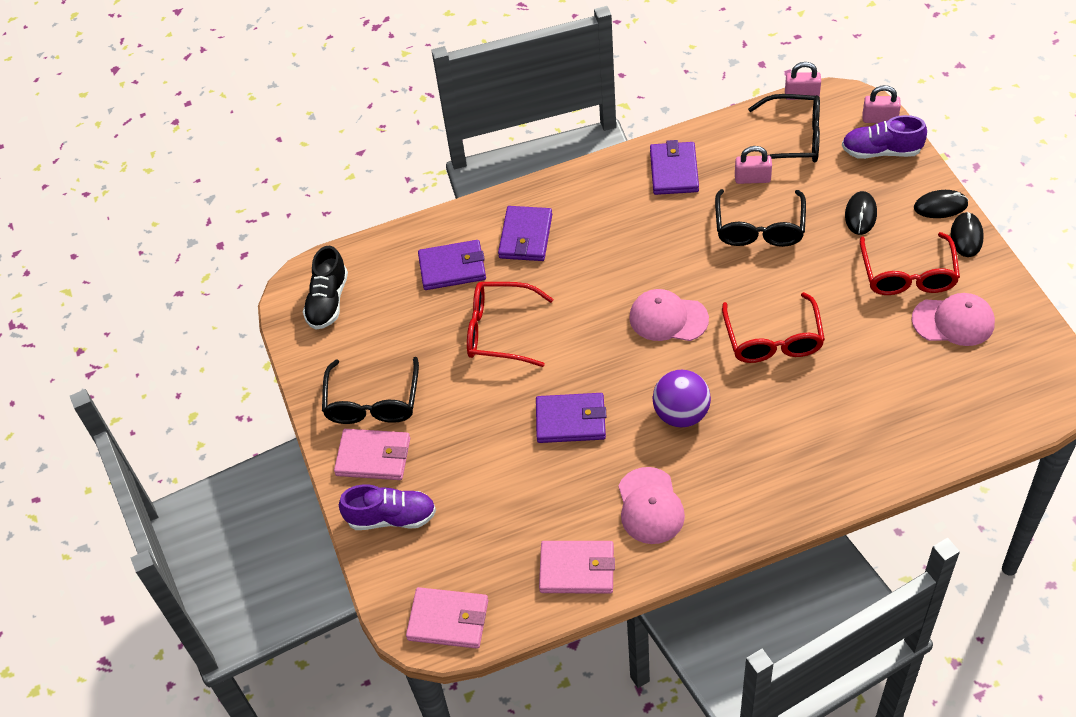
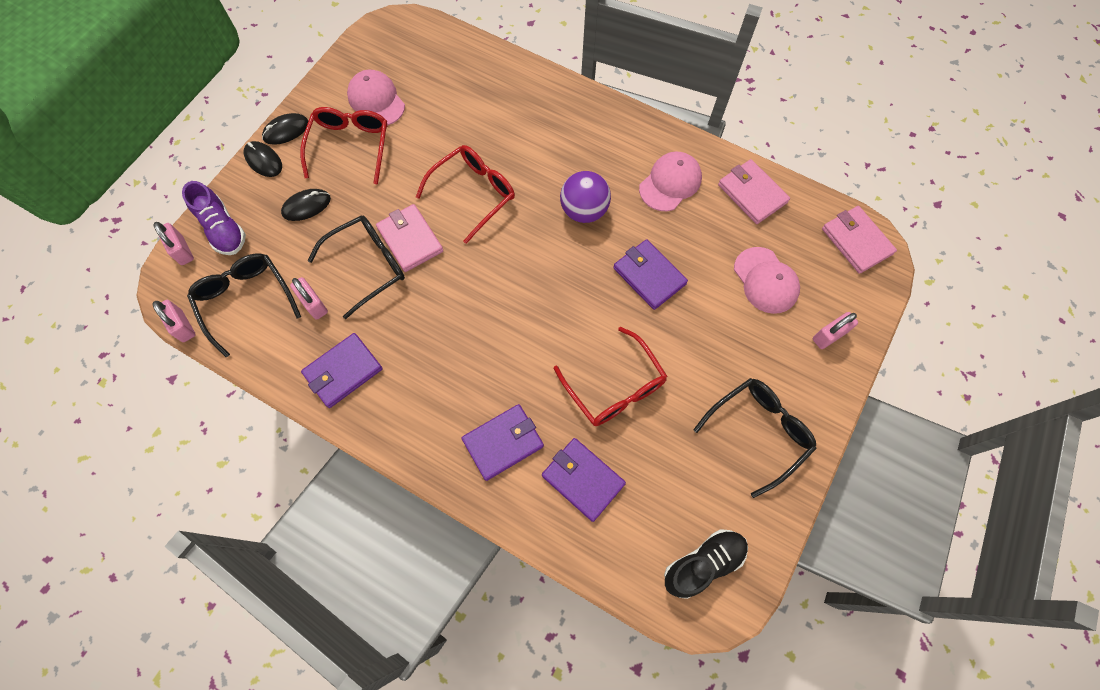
camera: 135 degrees left, 15 degrees up
pink wallet [334,429,410,480] -> pink wallet moved to [376,204,443,272]
purple shoe [339,484,436,530] -> pink padlock [813,312,858,349]
pink cap [629,289,709,341] -> pink cap moved to [734,247,800,314]
red glasses [860,232,960,295] -> red glasses turned 45 degrees counterclockwise [300,107,387,184]

